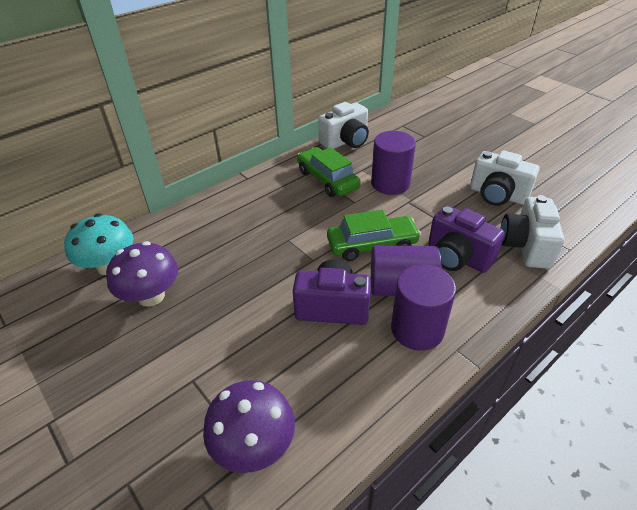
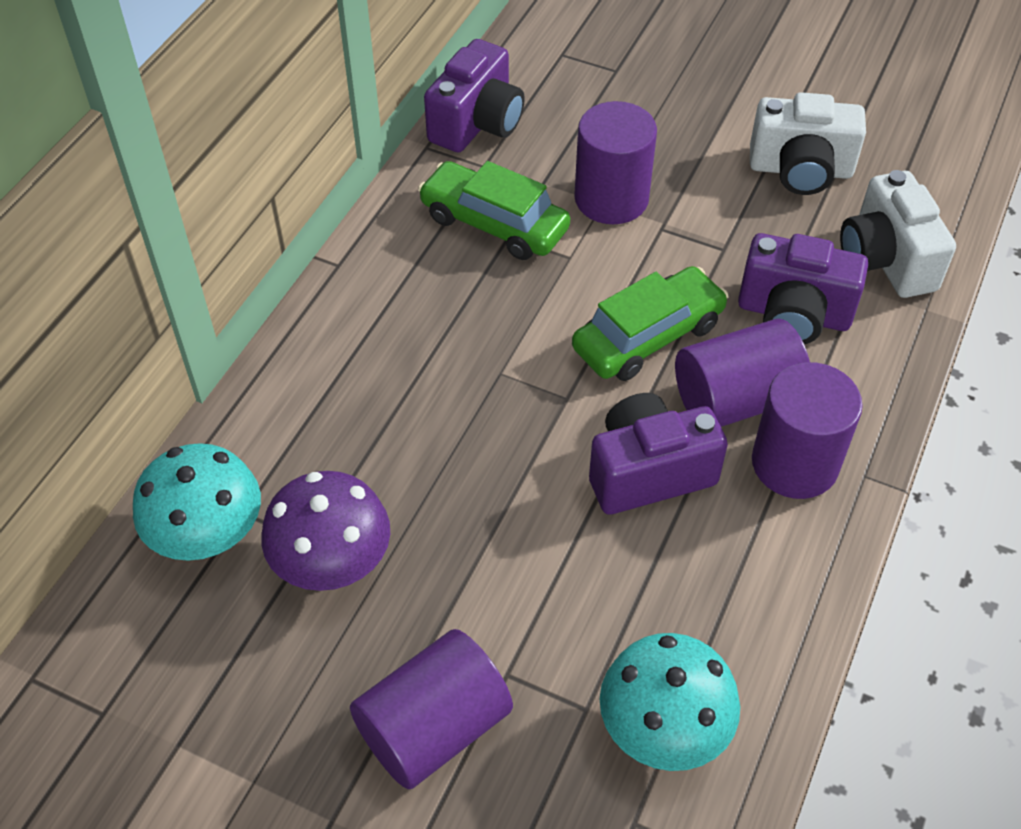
camera: 25 degrees left, 10 degrees up
purple mushroom [203,380,295,473] -> turquoise mushroom [600,633,740,771]
white camera [319,102,369,149] -> purple camera [424,39,525,153]
none -> purple cylinder [350,629,513,789]

